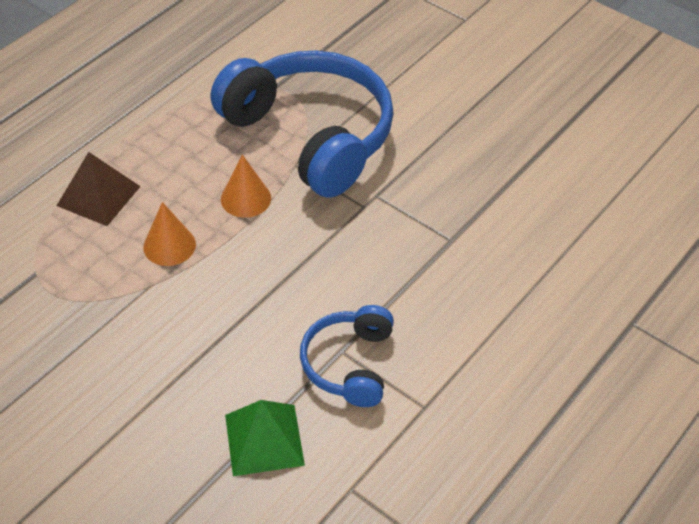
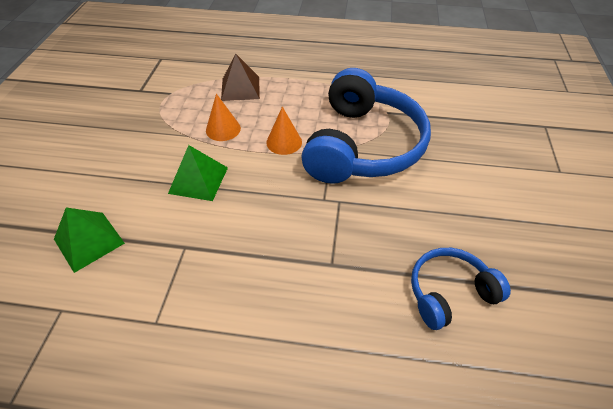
camera: 60 degrees right, 0 degrees up
blue headphones [300,305,394,407] -> blue headphones moved to [411,248,511,330]
none -> green pyramid [168,145,228,201]

